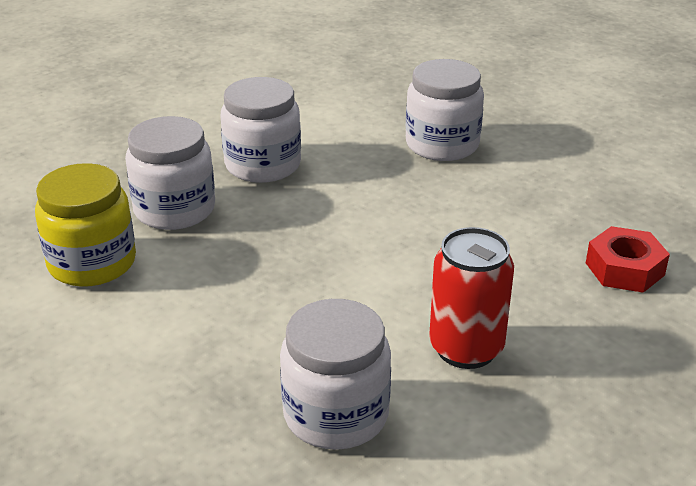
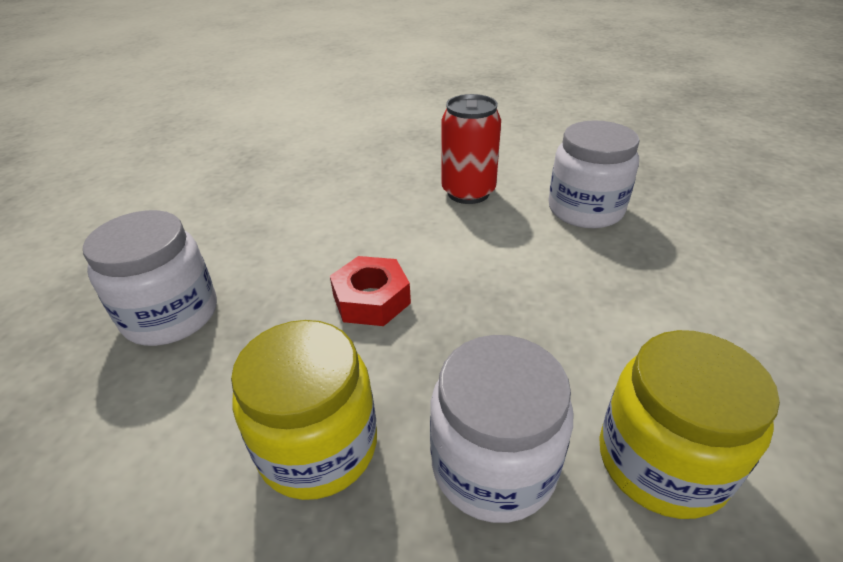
camera: 125 degrees left, 5 degrees up
white jar [220,77,301,183] -> yellow jar [231,320,377,500]
red nut [586,226,670,293] -> red nut moved to [330,256,411,326]

